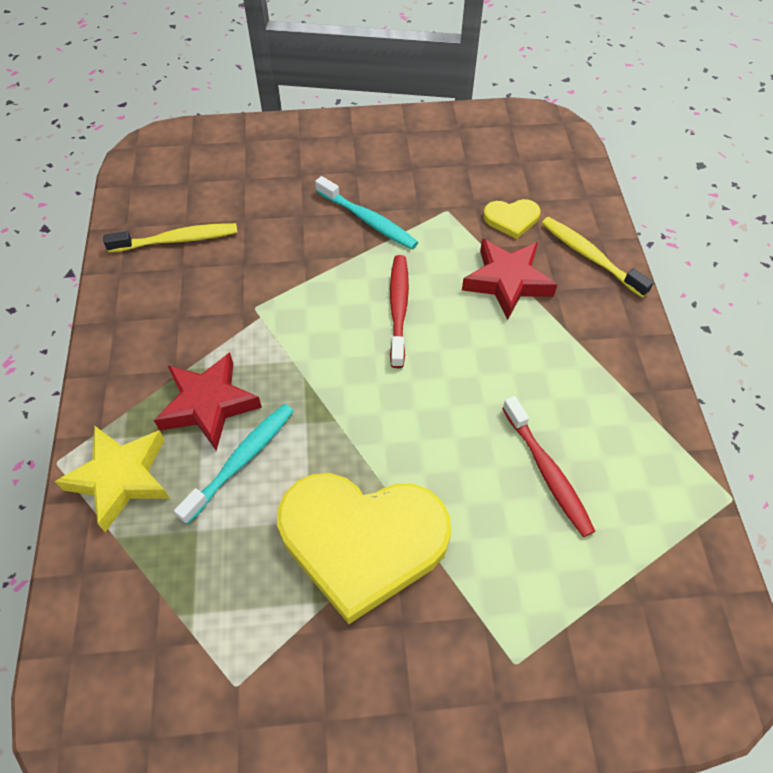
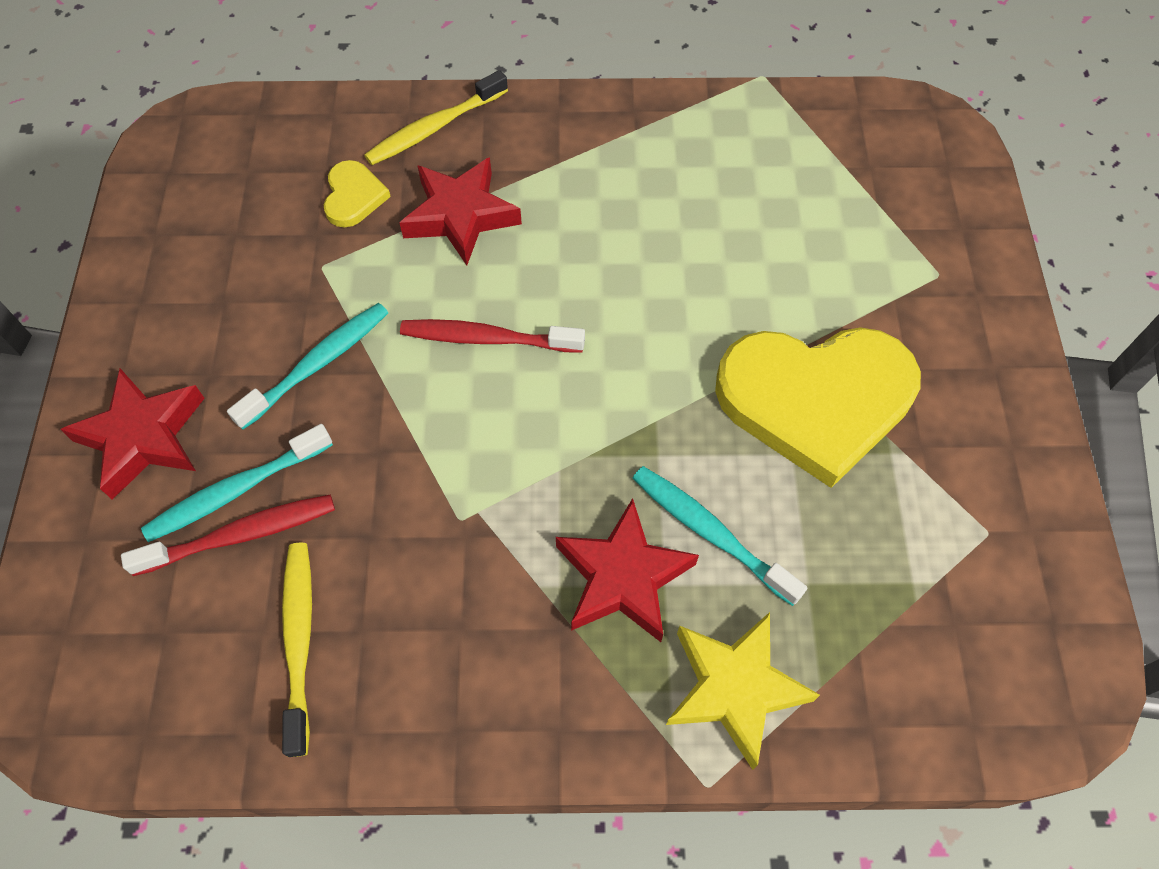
camera: 85 degrees left, 5 degrees up
yellow heart [277,473,451,624] -> yellow heart turned 75 degrees clockwise [715,328,921,488]
red toothbrush [502,396,595,537] -> red toothbrush moved to [121,494,335,576]
none -> red star [60,368,205,500]
none -> turquoise toothbrush [141,424,333,542]

